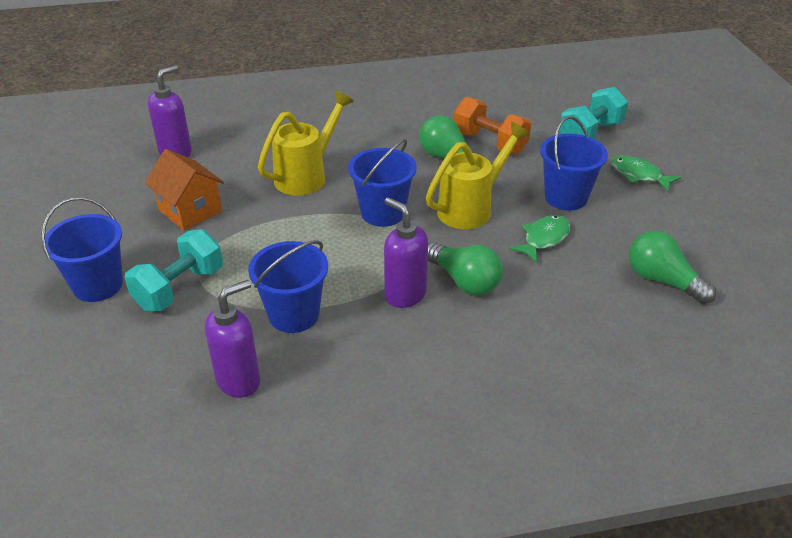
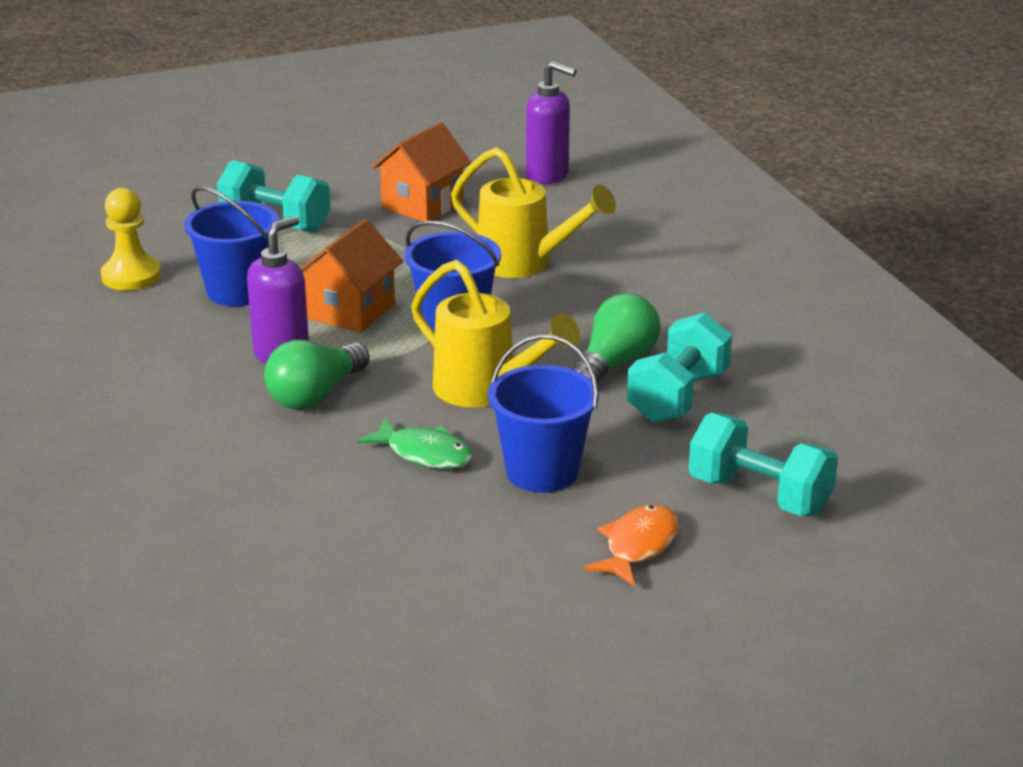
camera: 80 degrees right, 10 degrees down
blue bucket [41,197,123,302] -> none
purple soap dispenser [205,280,260,398] -> yellow pawn [101,188,161,291]
orange dumbbell [454,97,531,154] -> turquoise dumbbell [627,313,732,423]
green fish [611,155,681,192] -> orange fish [584,504,679,587]
green light bulb [629,231,716,304] -> none
none -> orange house [300,219,403,333]

